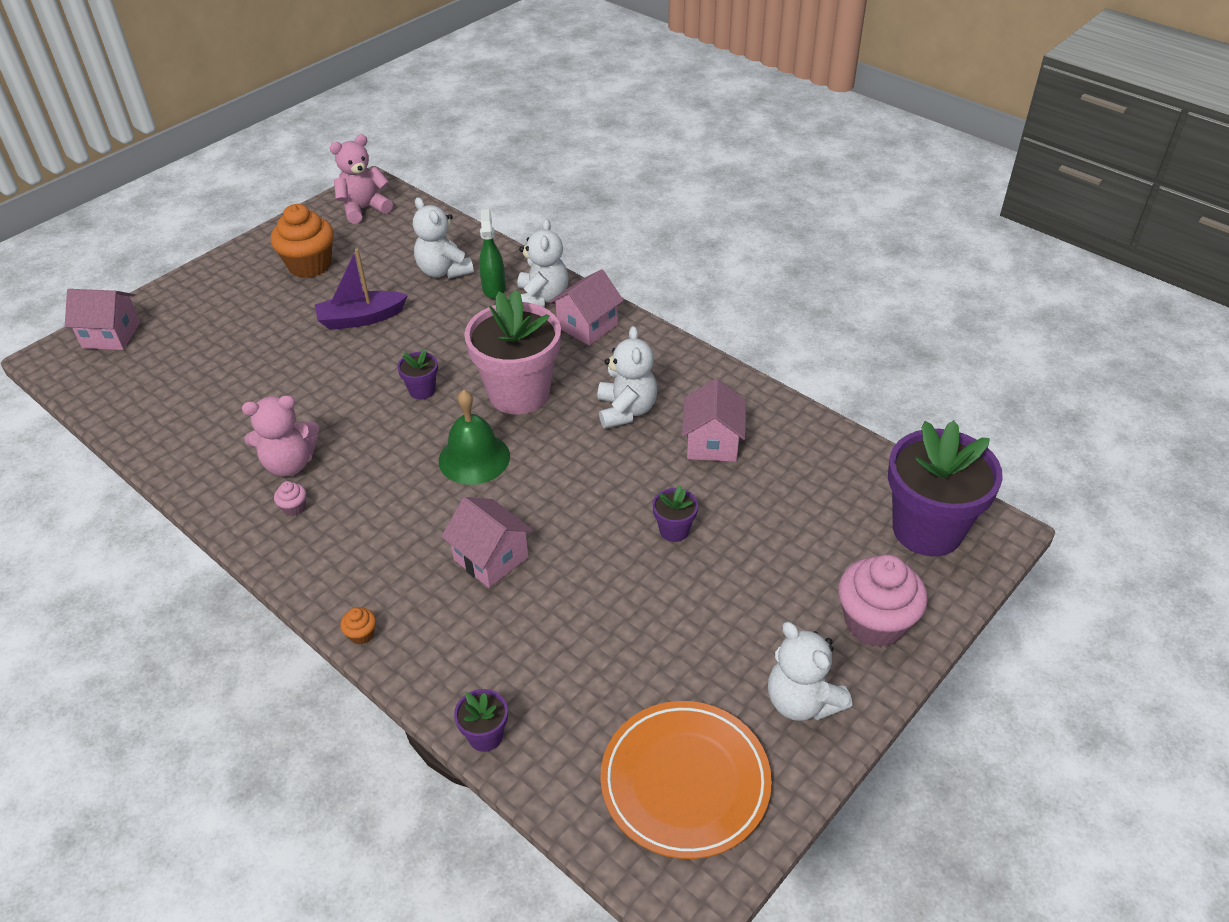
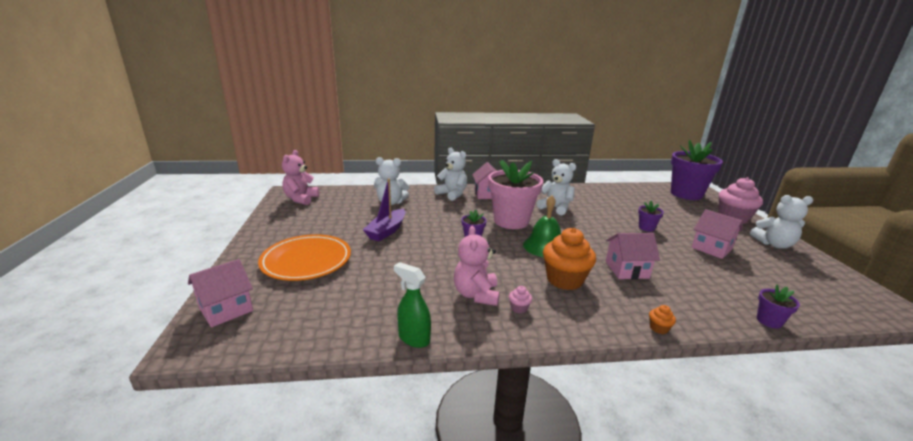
camera: 50 degrees left, 20 degrees down
pink teddy bear [242,395,319,476] -> pink teddy bear turned 150 degrees clockwise [454,226,500,306]
orange cupcake [271,204,334,278] -> orange cupcake moved to [543,228,596,290]
green spray bottle [479,209,506,299] -> green spray bottle moved to [394,262,431,348]
orange plate [600,701,772,859] -> orange plate moved to [258,234,351,281]
pink house [682,379,746,462] -> pink house moved to [691,209,743,259]

